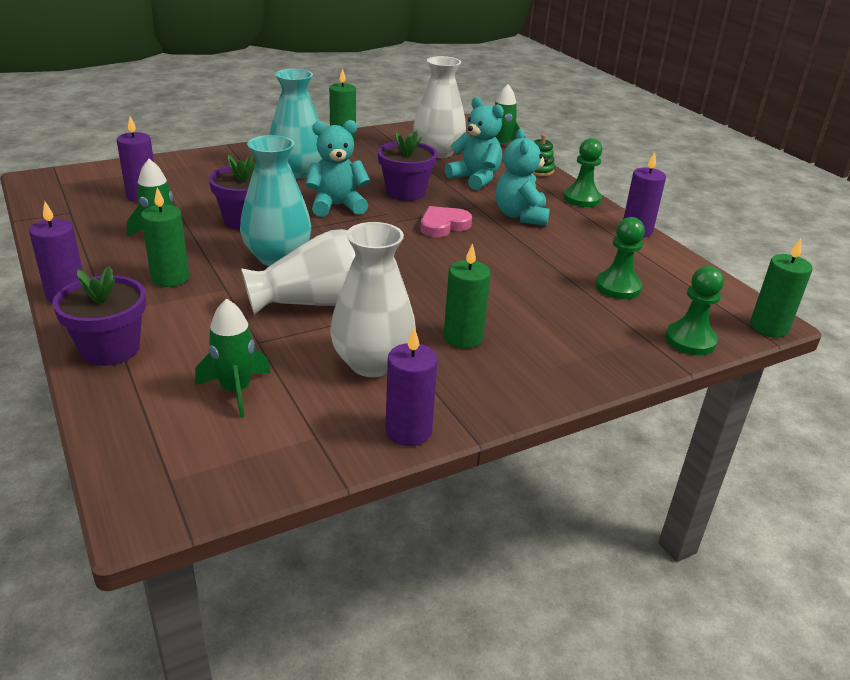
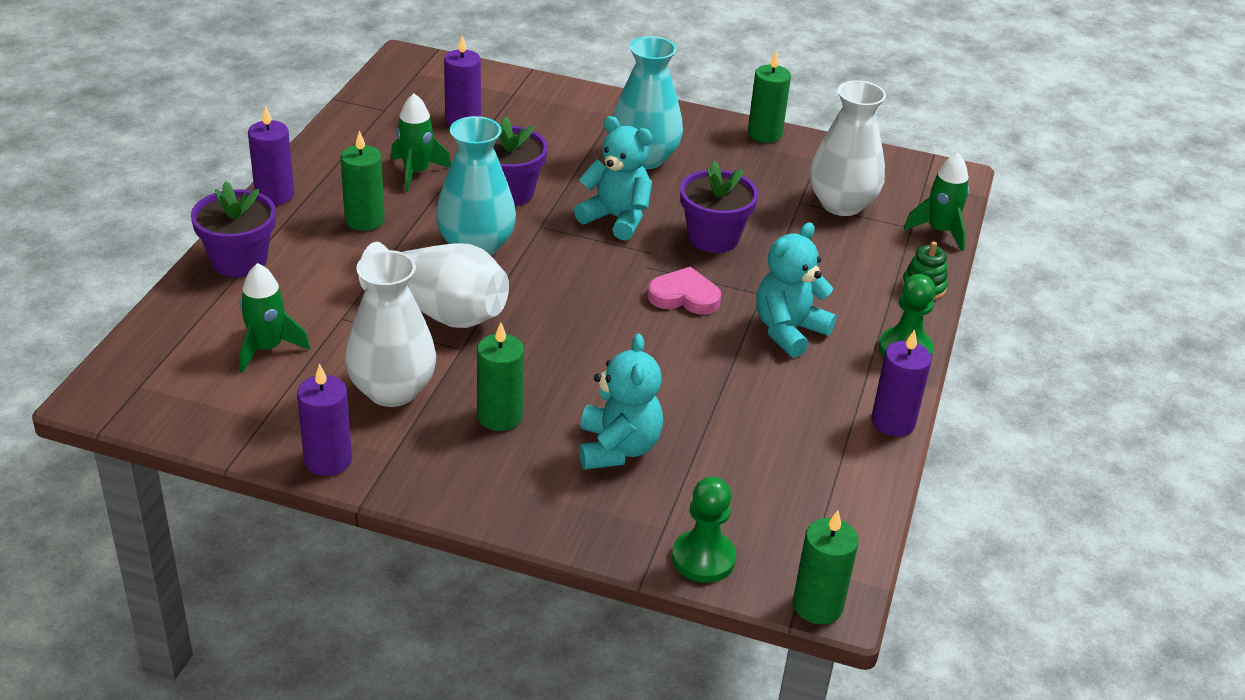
camera: 45 degrees right, 5 degrees up
turquoise teddy bear [445,97,504,190] -> turquoise teddy bear moved to [579,334,663,470]
green pawn [595,217,645,299] -> none

